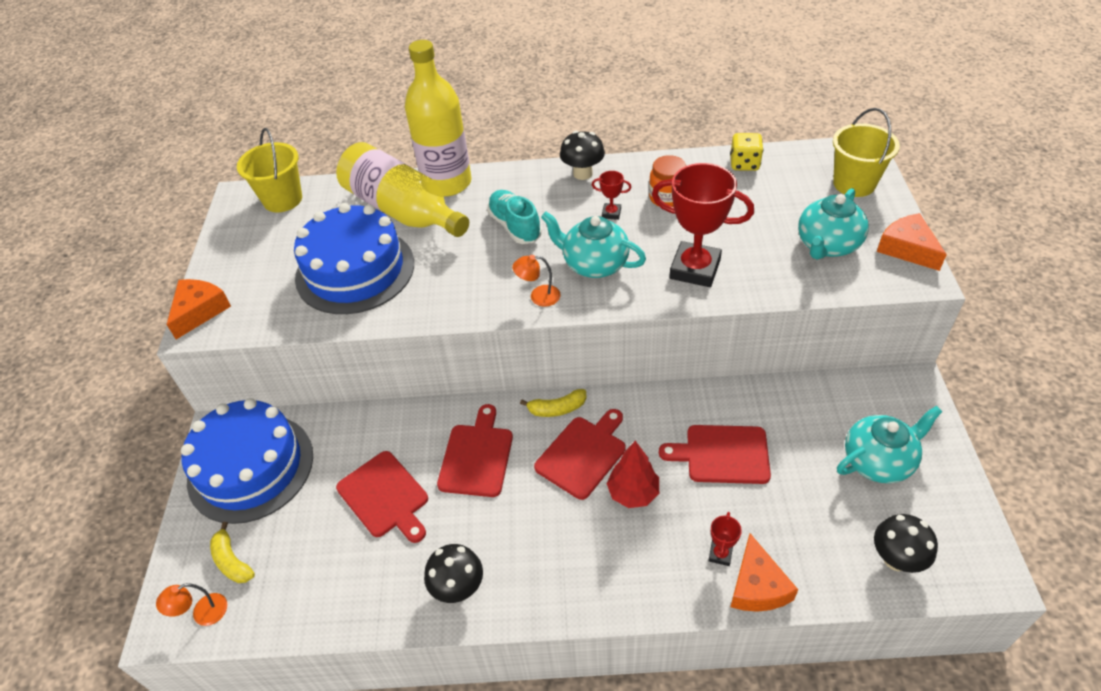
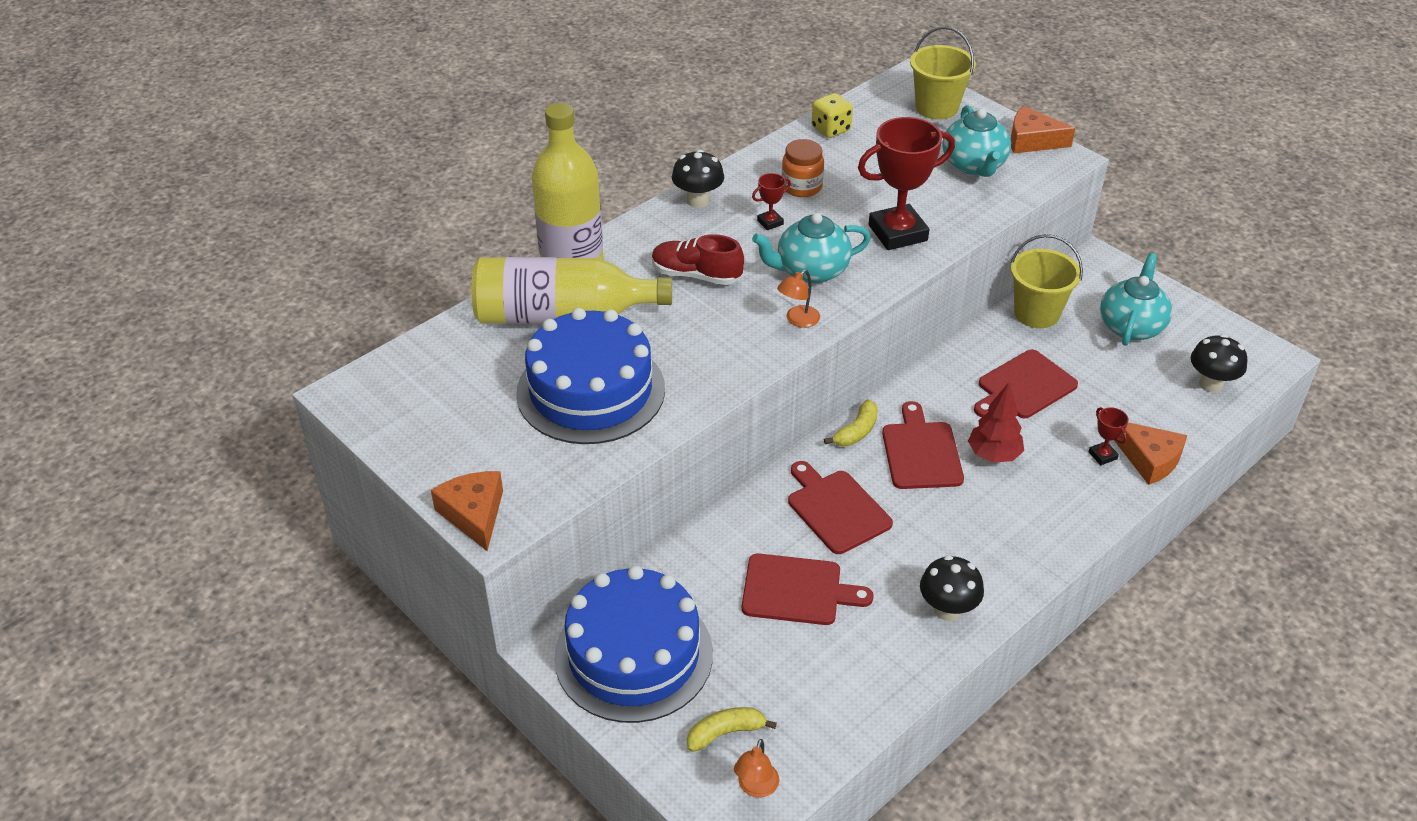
camera: 45 degrees left, 5 degrees down
yellow banana [210,522,255,583] -> yellow banana turned 150 degrees clockwise [687,707,777,752]
yellow bucket [237,128,302,212] -> yellow bucket moved to [1010,234,1083,328]
turquoise shoe [487,190,542,244] -> red shoe [652,234,744,285]

